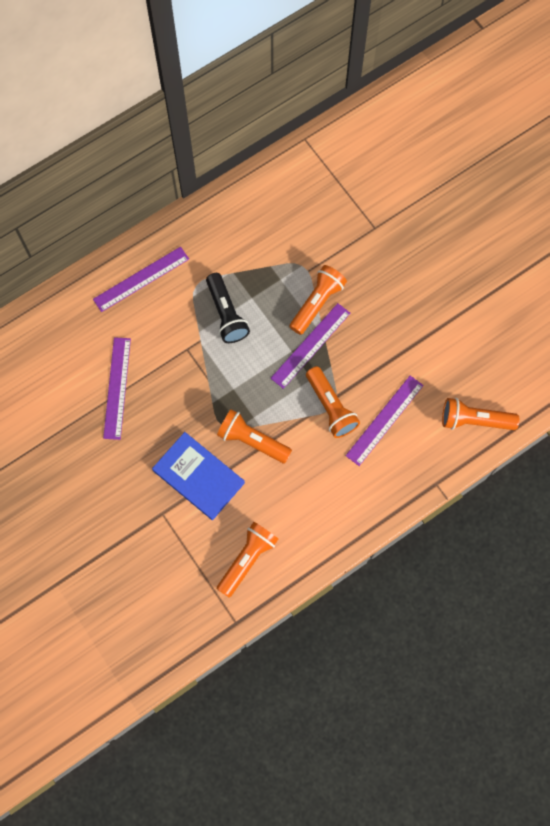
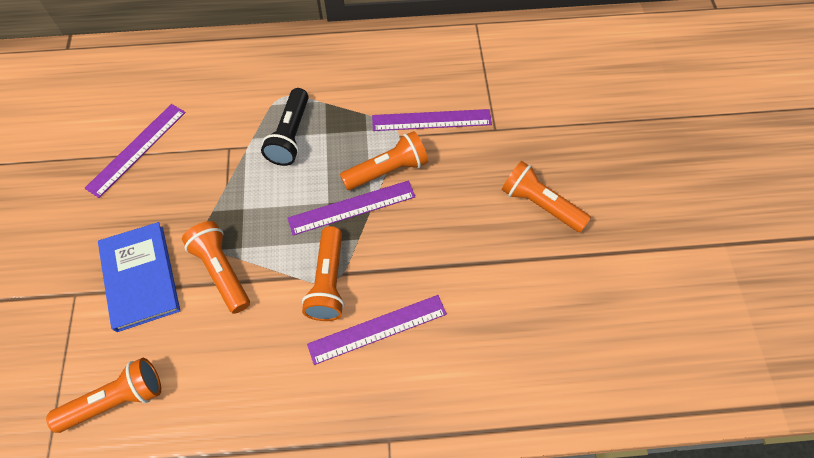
camera: 30 degrees right, 10 degrees down
purple ruler [93,247,189,312] -> purple ruler moved to [372,109,492,131]
orange flashlight [442,398,520,430] -> orange flashlight moved to [501,161,591,232]

